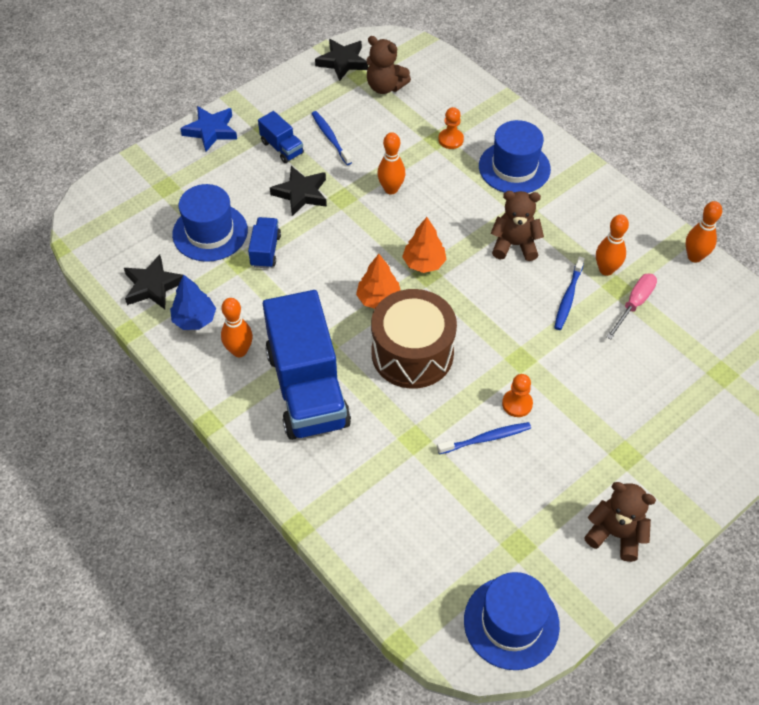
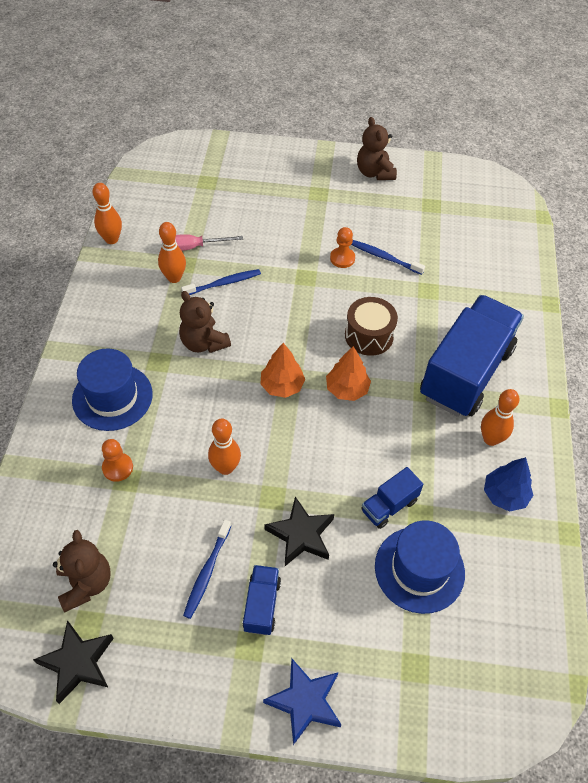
camera: 135 degrees left, 0 degrees up
black star [124,254,183,309] -> none
brown drum [371,289,457,389] -> brown drum [345,297,398,356], size x0.65
blue hat [464,572,560,670] -> none

